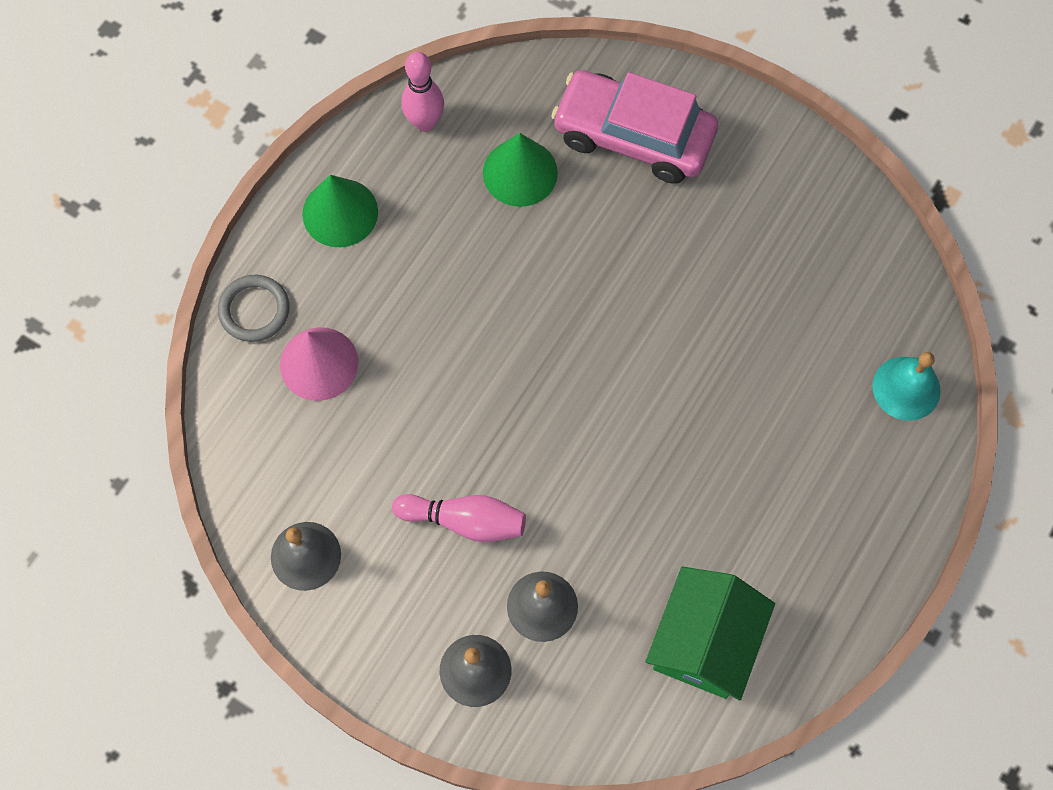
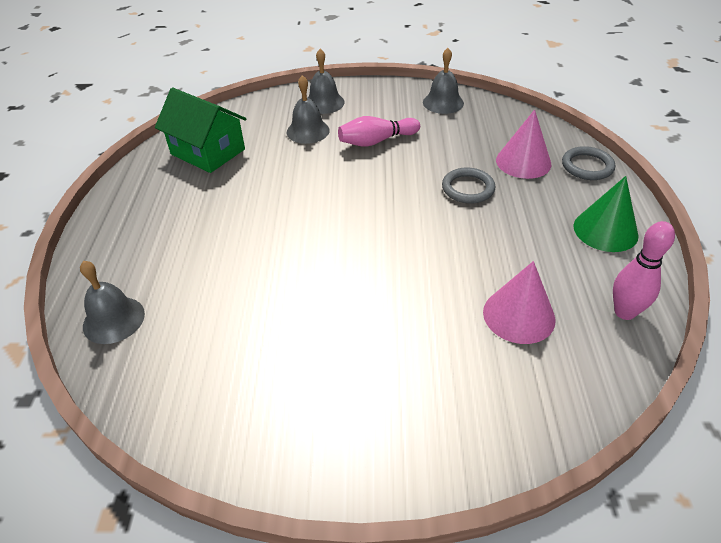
camera: 150 degrees right, 25 degrees down
green cone [483,133,558,207] -> pink cone [483,261,556,344]
pink car [551,70,718,184] -> none
green house [646,567,775,700] -> green house turned 45 degrees counterclockwise [155,87,246,173]
turquoise bell [873,352,941,421] -> grey bell [80,261,145,344]
none -> grey ring [442,167,495,204]

